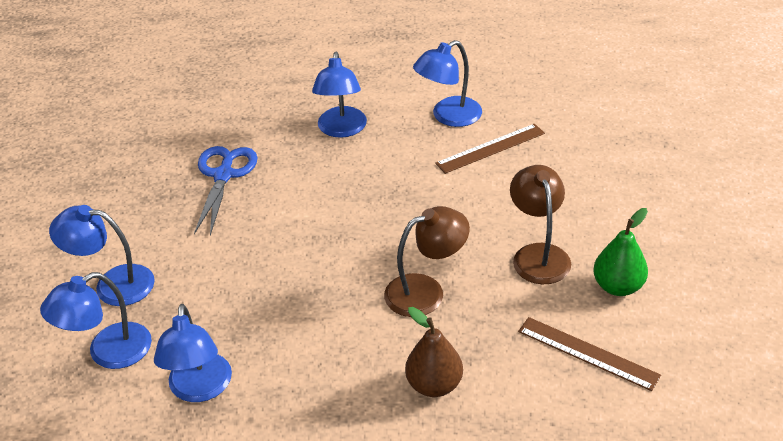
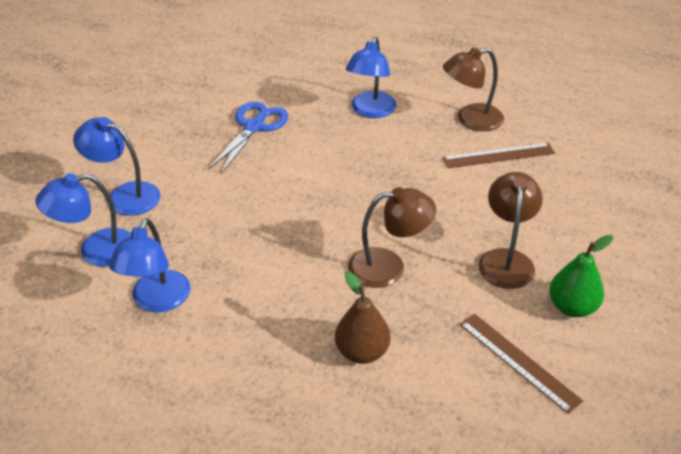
camera: 15 degrees right, 0 degrees up
blue lamp [413,40,482,127] -> brown lamp [443,47,504,131]

